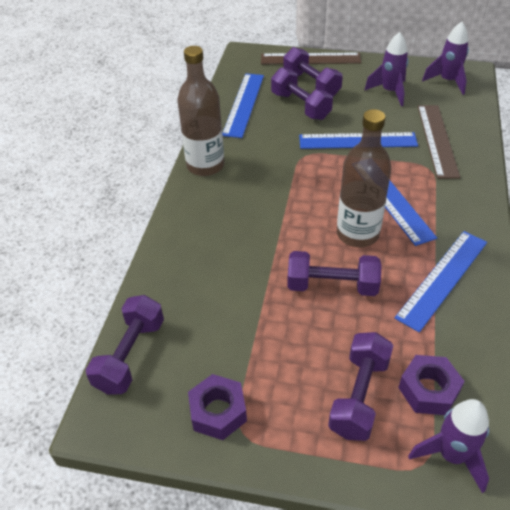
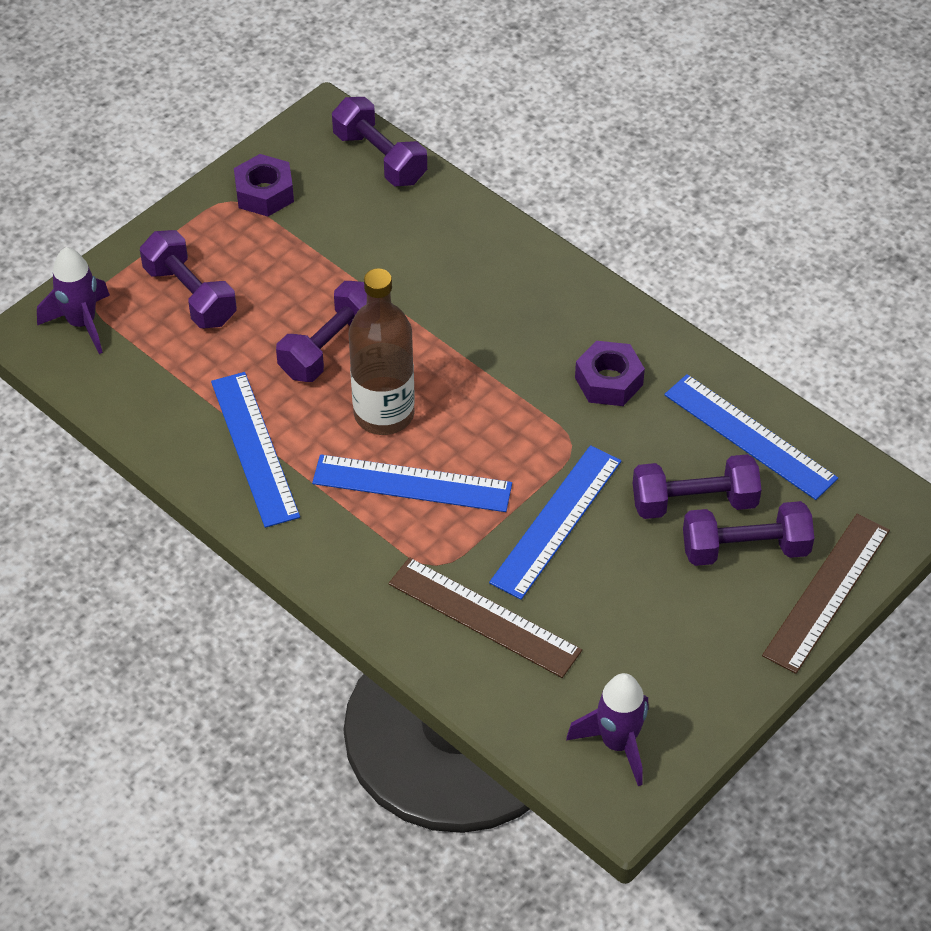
camera: 120 degrees right, 5 degrees up
brown bottle [177,46,224,176] -> none
purple rocket [364,32,409,106] -> none
purple nut [398,355,465,415] -> purple nut moved to [575,341,645,406]

